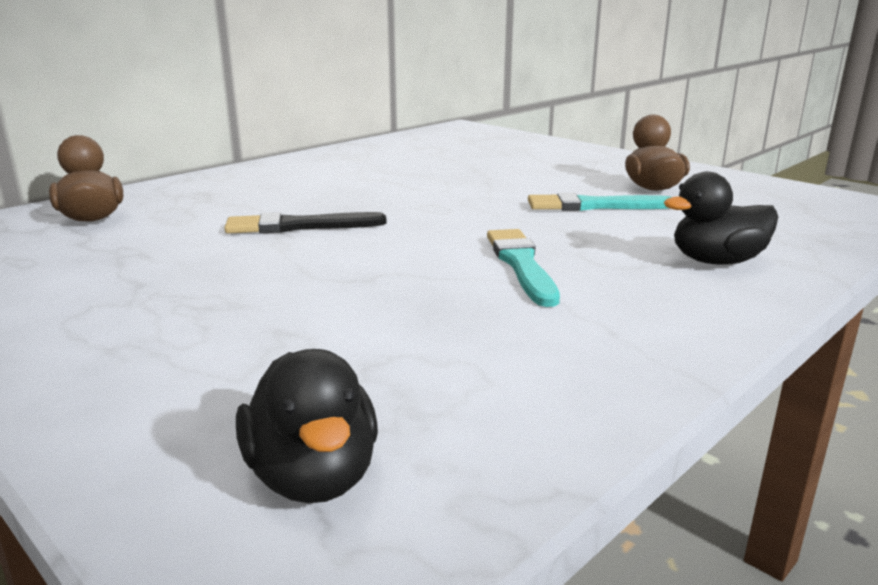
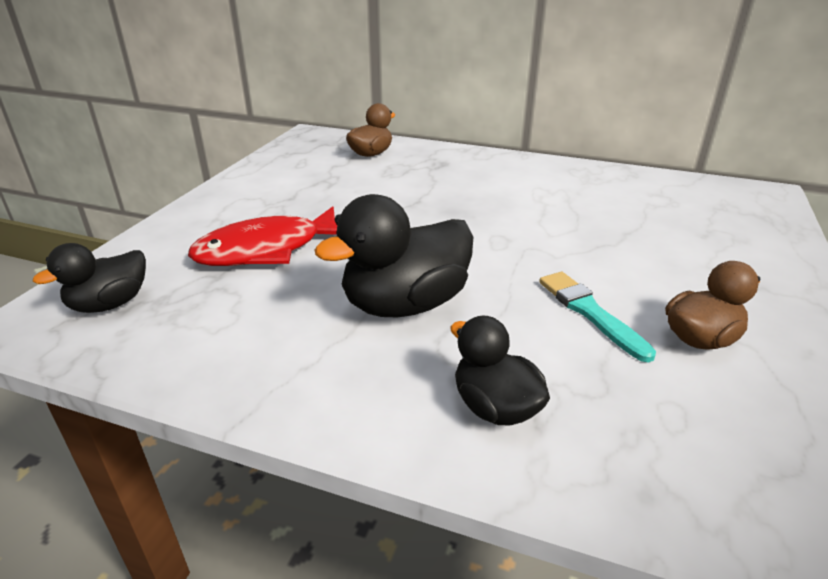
camera: 65 degrees right, 10 degrees up
black brush [224,212,386,234] -> none
turquoise brush [487,229,560,307] -> black duck [315,194,473,317]
none -> red fish [188,206,337,266]

